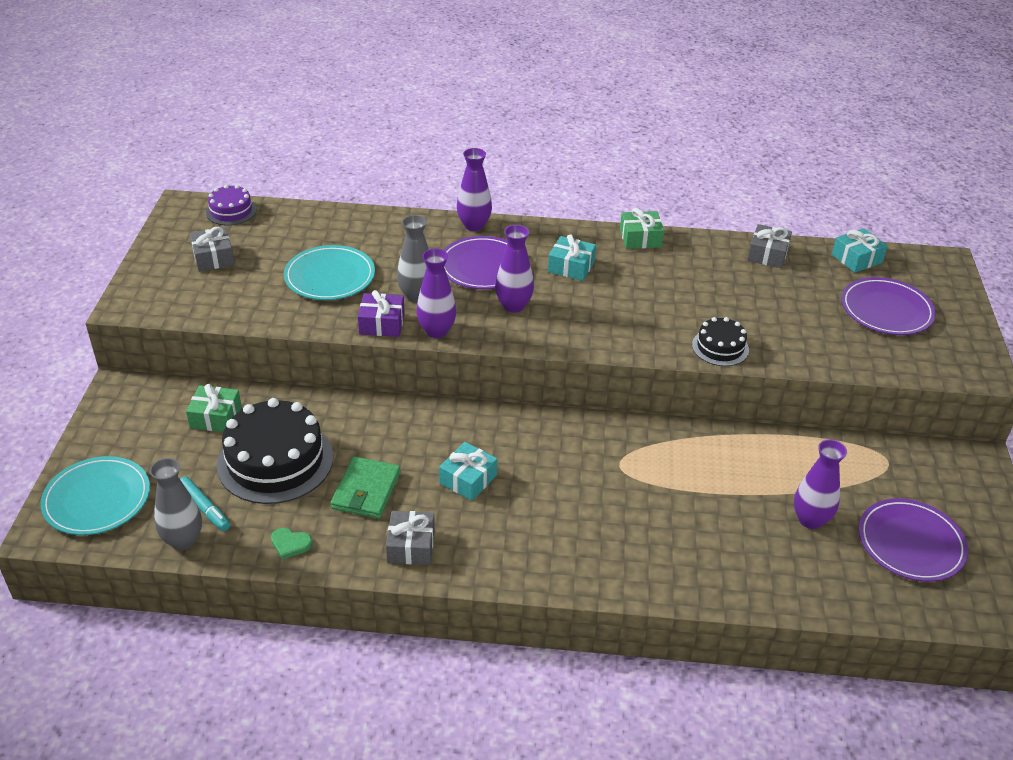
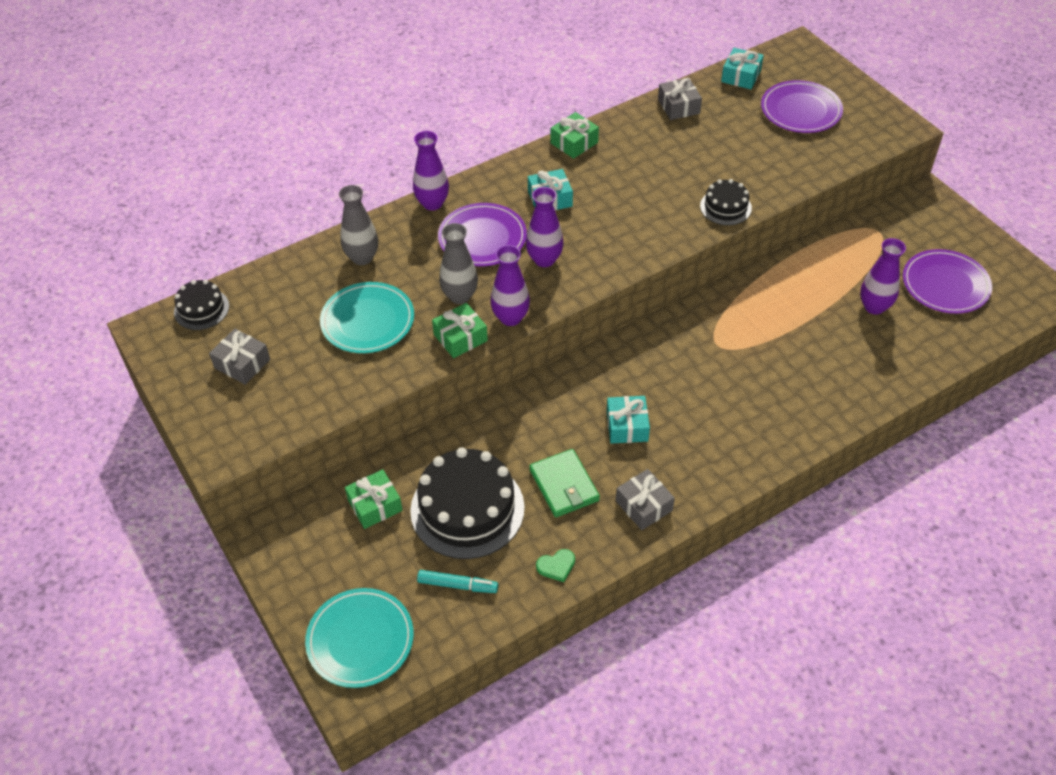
camera: 35 degrees left, 10 degrees up
grey vase [150,458,202,550] -> grey vase moved to [339,185,378,265]
purple cake [206,185,256,225] -> black cake [174,280,229,330]
purple gift [358,290,405,337] -> green gift [432,303,488,358]

